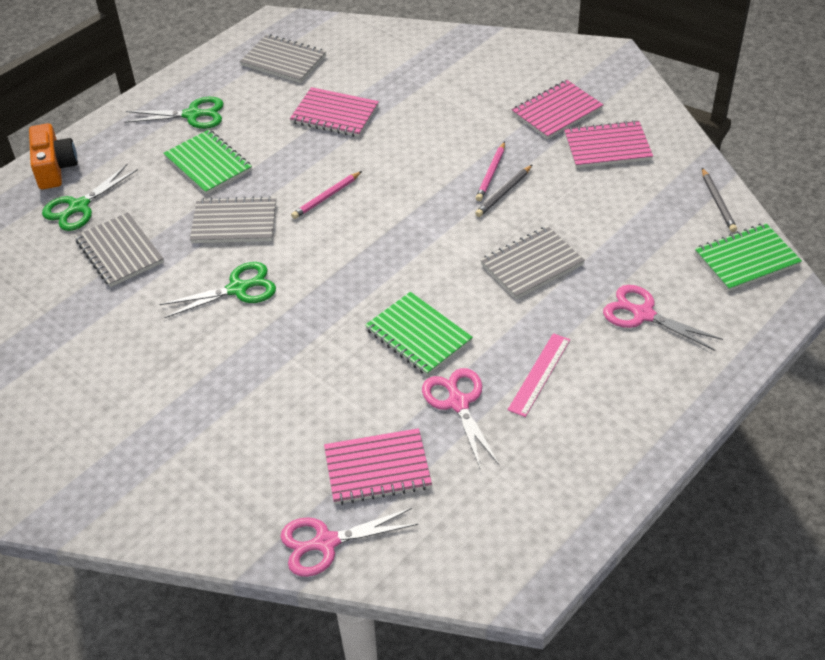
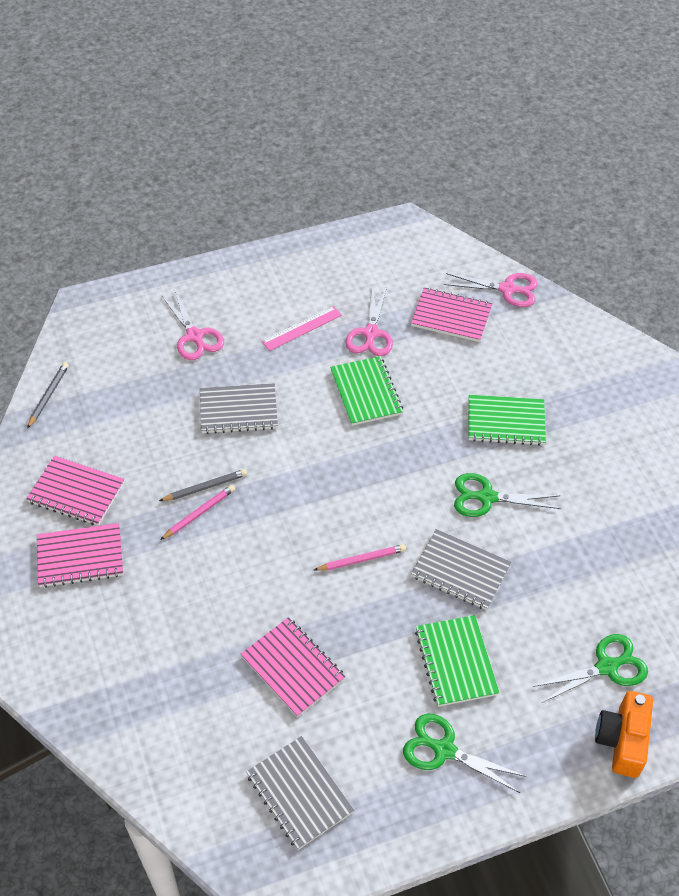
camera: 155 degrees left, 5 degrees up
grey notebook [75,212,164,287] -> none
green notebook [695,223,802,292] -> green notebook moved to [468,395,546,446]

